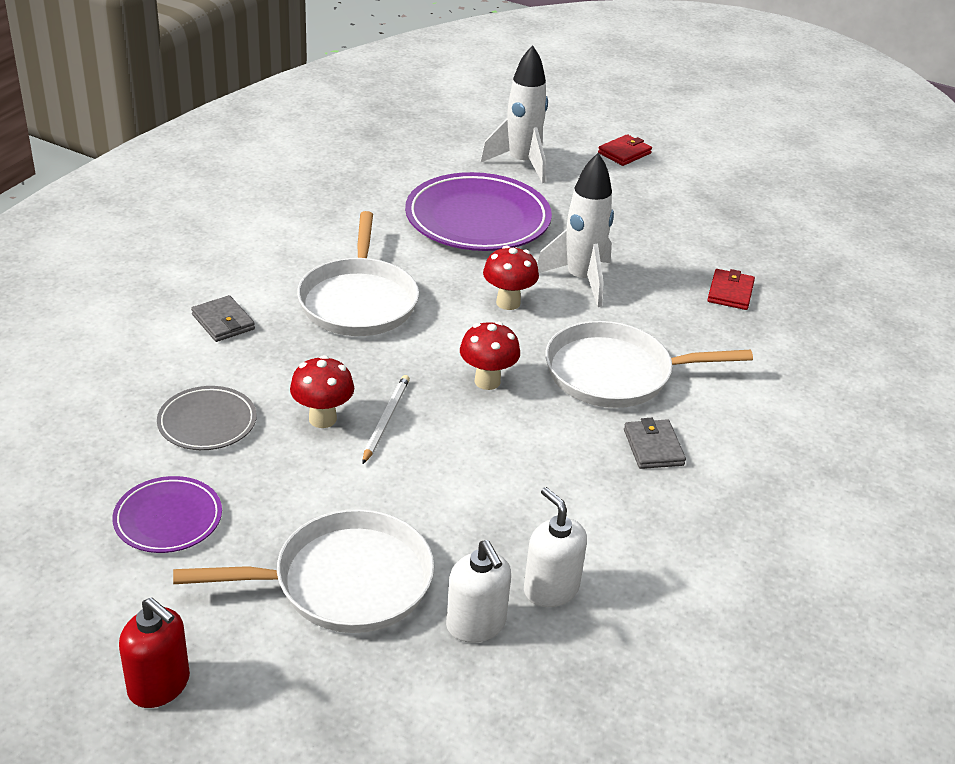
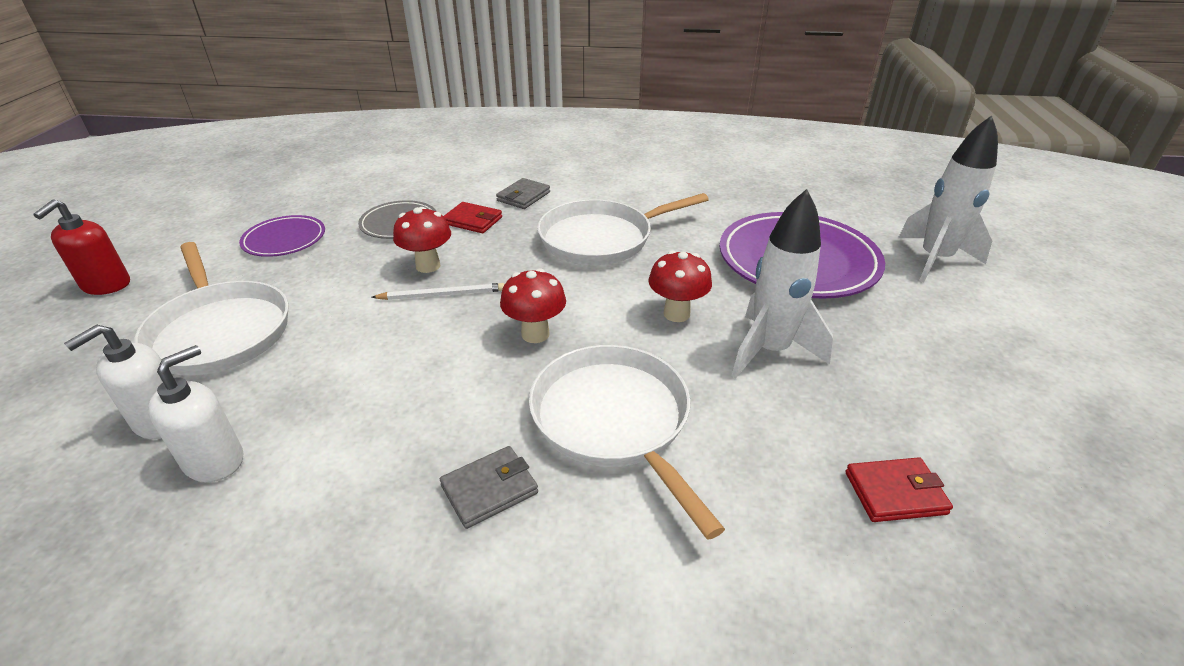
camera: 70 degrees right, 0 degrees up
red wallet [598,134,652,166] -> red wallet moved to [443,202,502,233]

